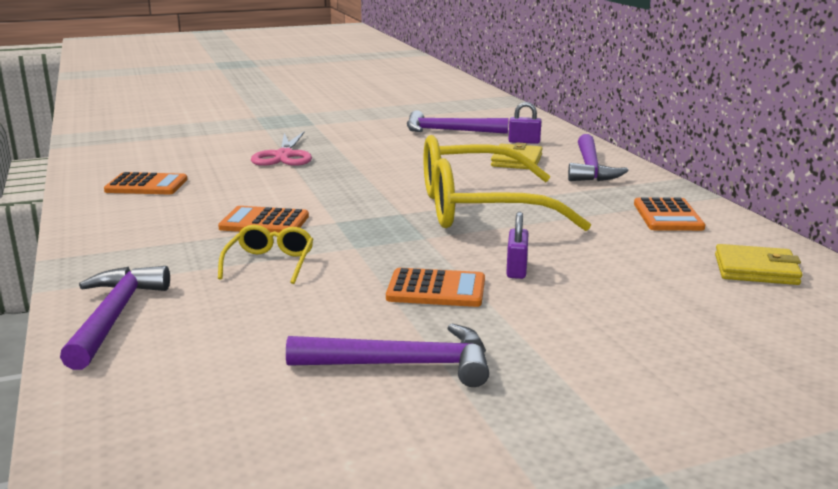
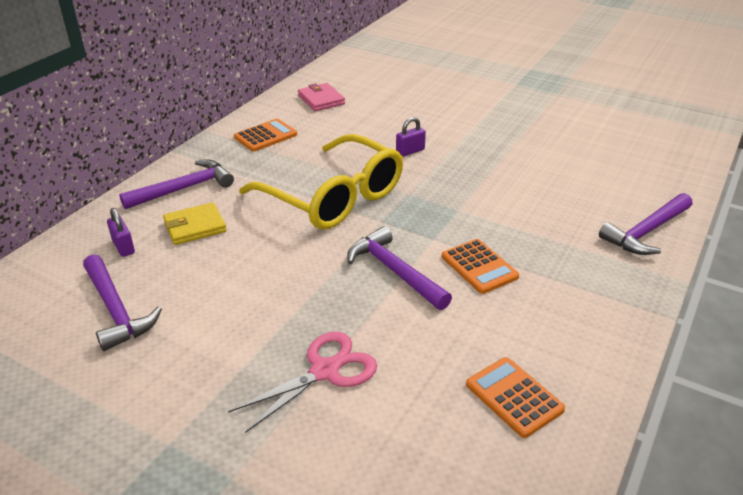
camera: 130 degrees left, 15 degrees up
yellow glasses [218,225,313,284] -> none
purple hammer [286,324,489,387] -> purple hammer moved to [347,226,452,310]
orange calculator [386,268,485,307] -> none
yellow wallet [715,244,802,285] -> pink wallet [298,83,345,111]

